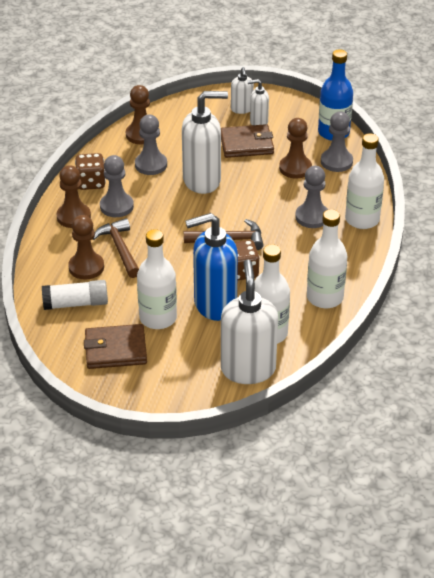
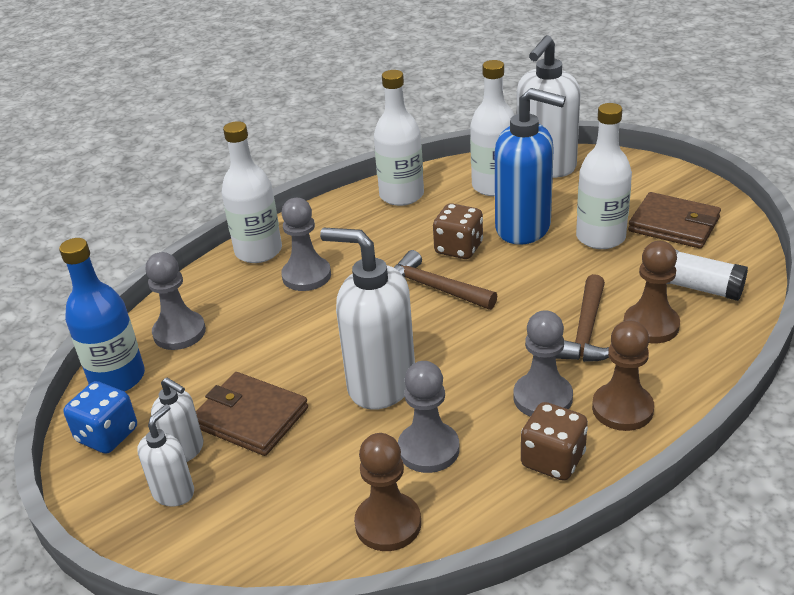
camera: 140 degrees left, 5 degrees down
brown pawn [279,118,312,179] -> none
none -> blue dice [63,381,137,454]

